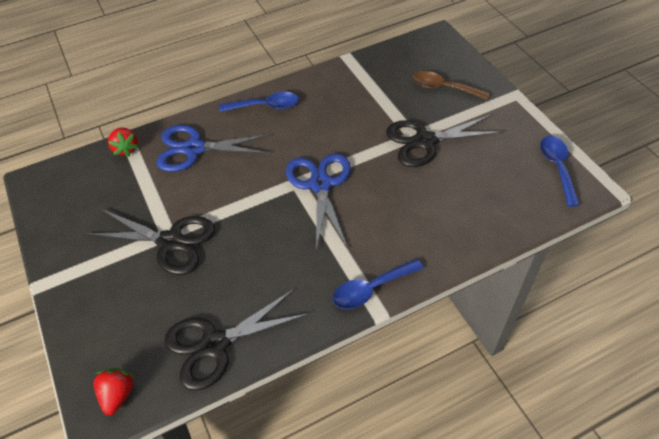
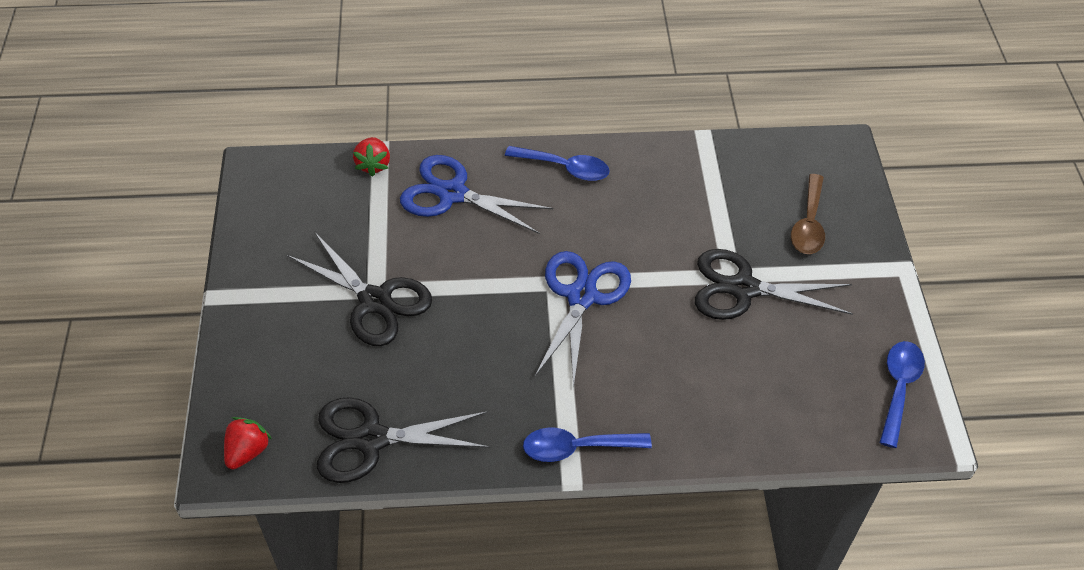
camera: 20 degrees right, 0 degrees up
brown spoon [412,71,490,100] -> brown spoon turned 120 degrees counterclockwise [791,174,825,254]

